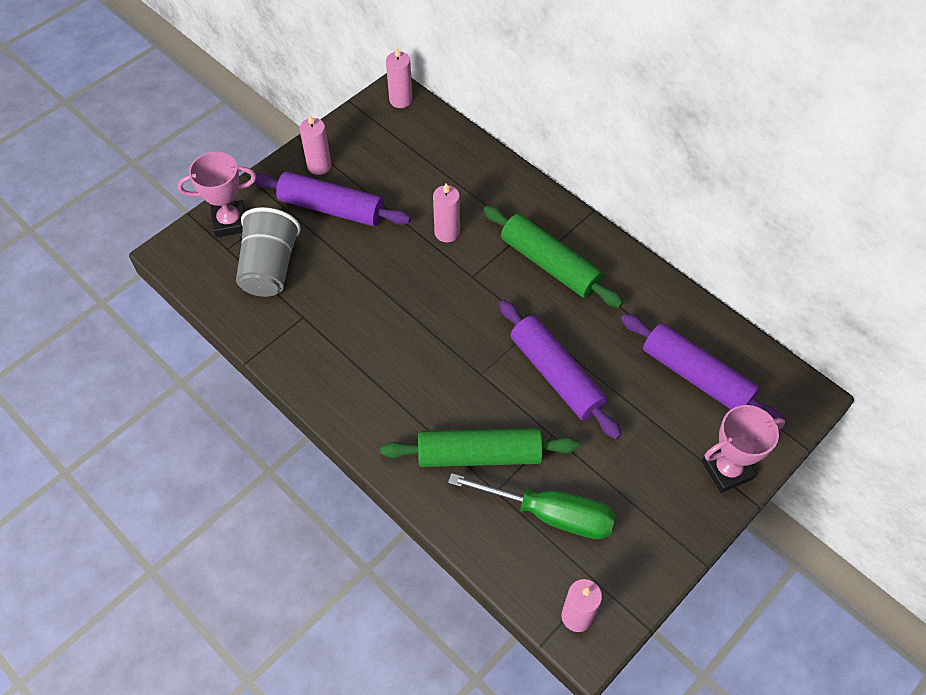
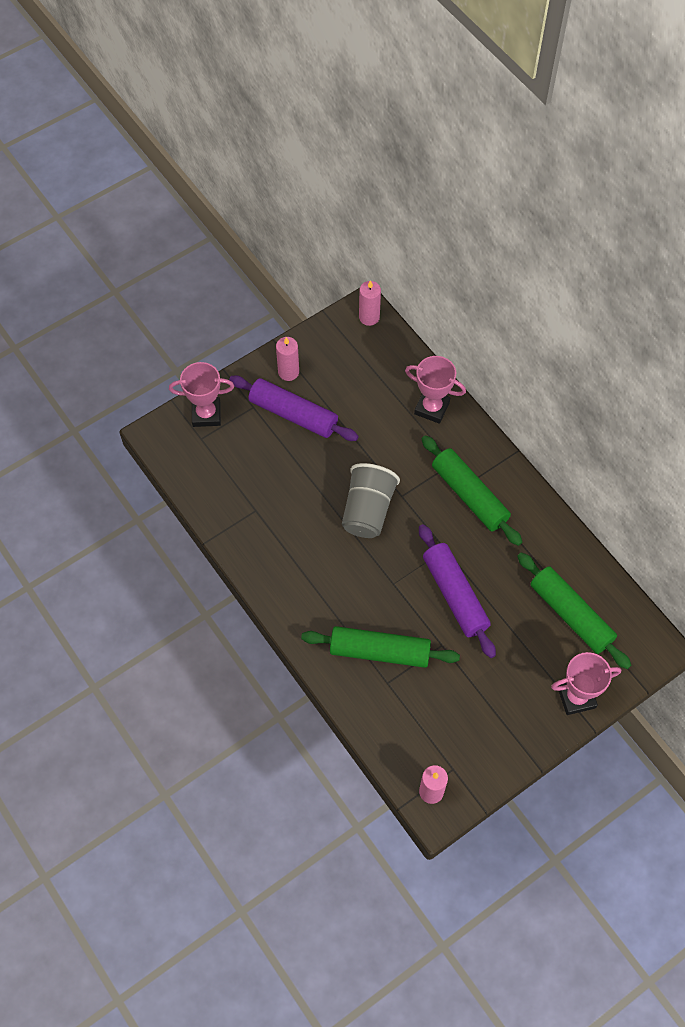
camera: 10 degrees right, 5 degrees up
grey cup [236,207,301,297] -> grey cup moved to [342,463,400,538]
pink candle [433,183,460,242] -> none
green screwdriver [448,473,616,539] -> none
purple rolling pin [621,314,784,419] -> green rolling pin [517,552,631,669]
none -> pink trophy [405,356,466,424]

